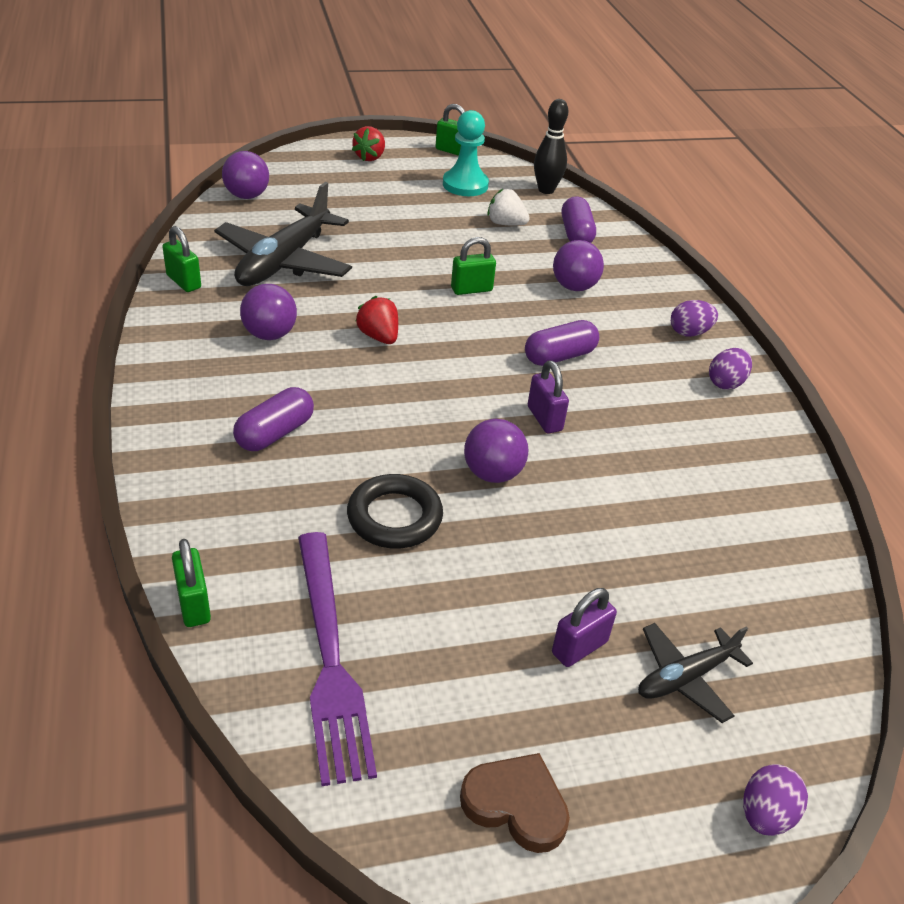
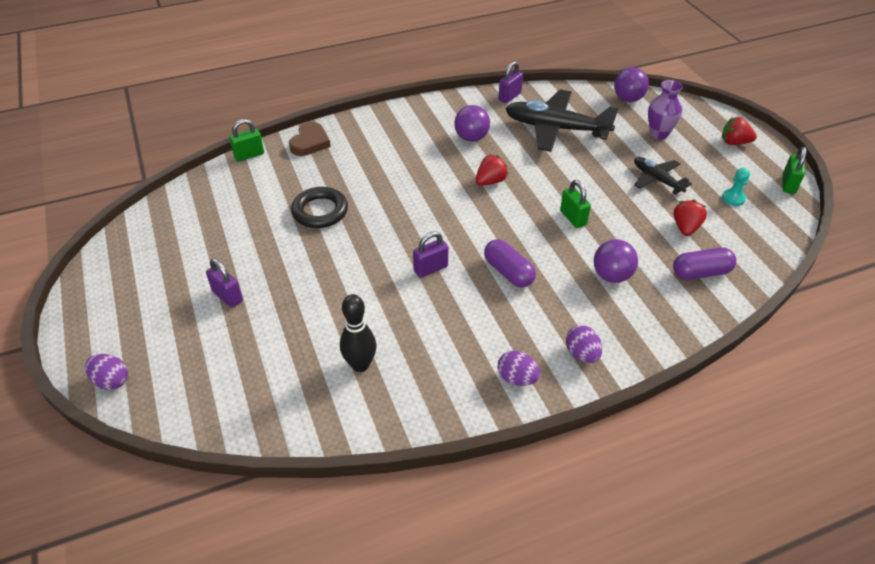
camera: 85 degrees right, 5 degrees up
green padlock [163,226,201,292] -> purple padlock [498,61,523,103]
purple capsule [233,387,314,451] -> none
purple fork [298,532,377,786] -> none
turquoise pawn [443,110,489,196] -> turquoise pawn [722,168,750,206], size x0.55
brown heart [460,753,570,853] -> brown heart moved to [289,122,331,156]
purple ball [464,419,528,483] -> none
white strawberry [487,189,530,225] -> red strawberry [674,200,707,236]
black bowling pin [534,99,568,194] -> black bowling pin moved to [340,294,376,372]
black plane [638,623,753,723] -> black plane moved to [634,157,692,195]
none -> purple vase [648,80,683,139]

